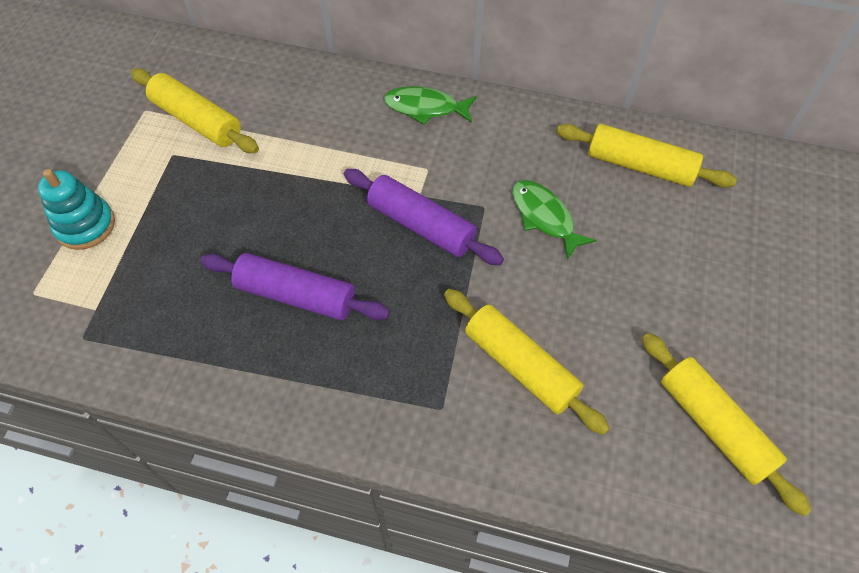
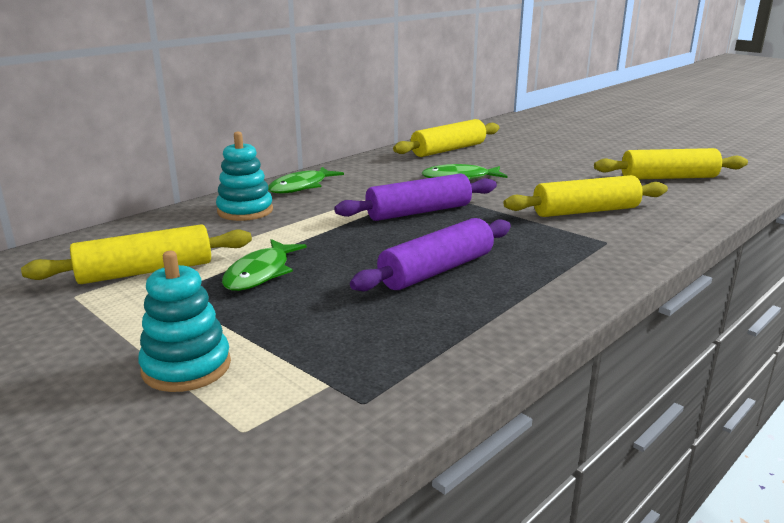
camera: 60 degrees left, 35 degrees down
none -> turquoise stacking toy [216,132,273,221]
none -> green fish [222,239,307,291]

